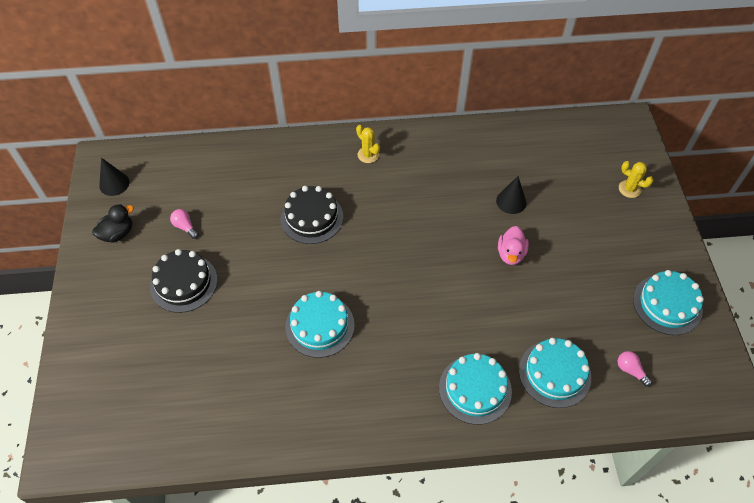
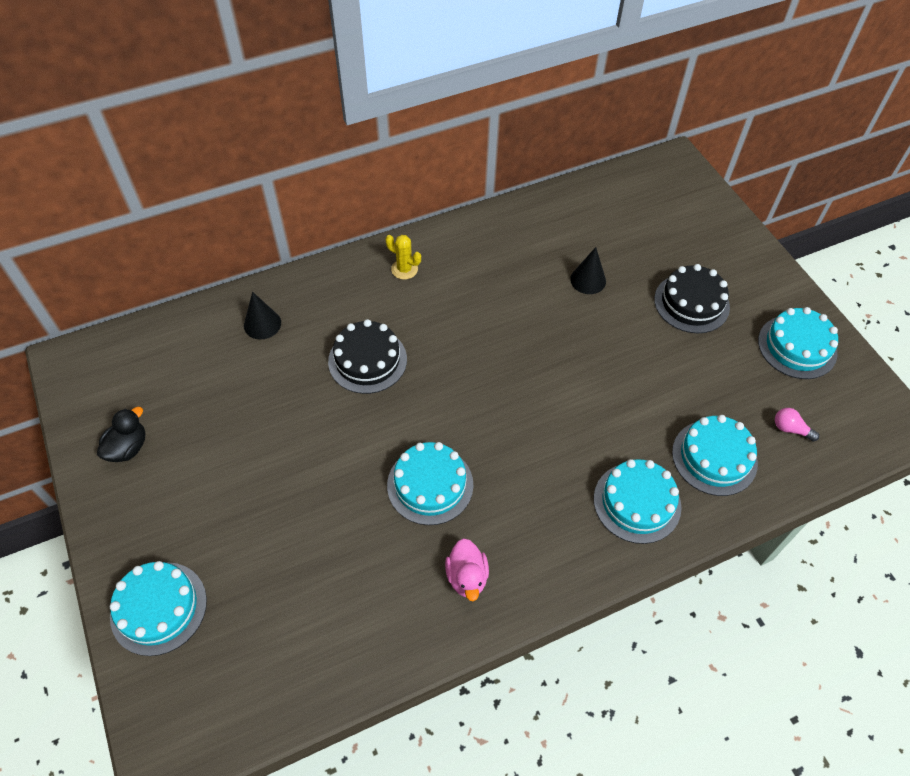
camera: 20 degrees left, 0 degrees up
black cone [99,158,130,196] -> black cone moved to [244,292,281,339]
black cake [150,249,217,313] -> black cake moved to [654,264,730,333]
pink light bulb [170,209,199,239] -> none
pink duck [498,226,529,265] -> pink duck moved to [445,538,489,601]
yellow cactus [619,161,654,198] -> none
none -> turquoise cake [110,561,207,656]

